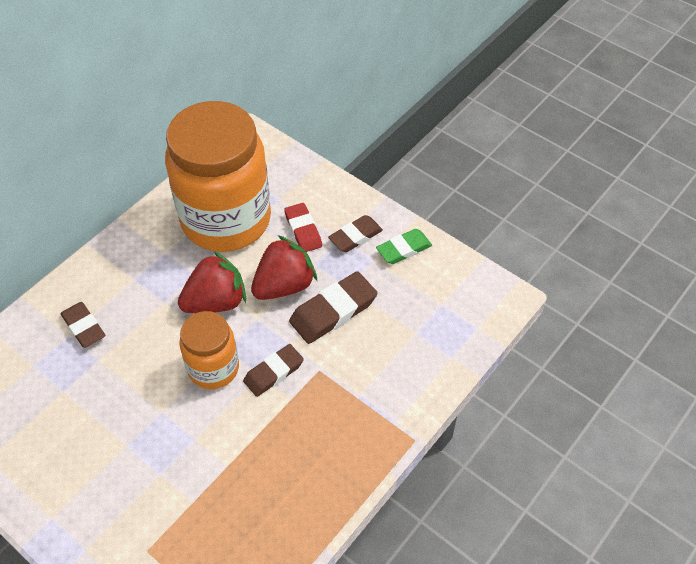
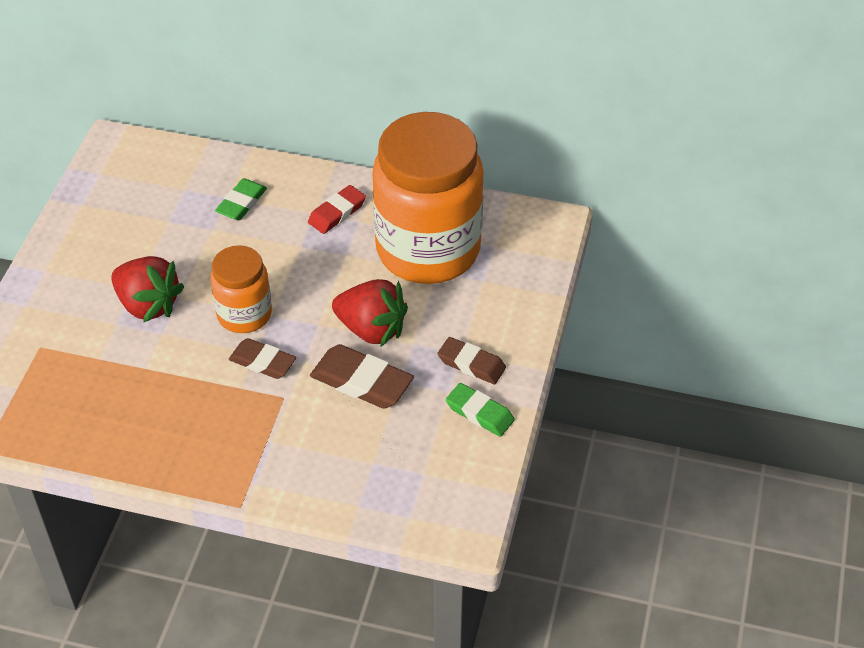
camera: 65 degrees right, 5 degrees down
brown eraser [60,302,105,348] -> green eraser [215,178,267,220]
red strawberry [178,251,246,313] -> red strawberry moved to [111,256,184,323]
red eraser [284,203,322,252] -> red eraser moved to [308,185,366,234]

